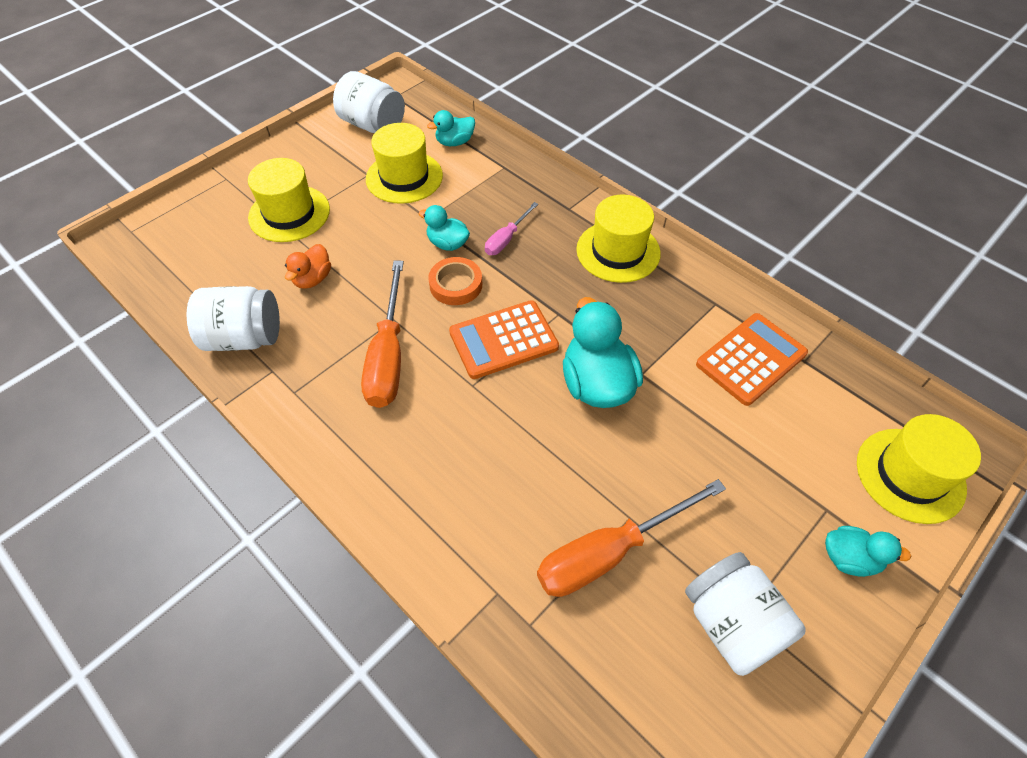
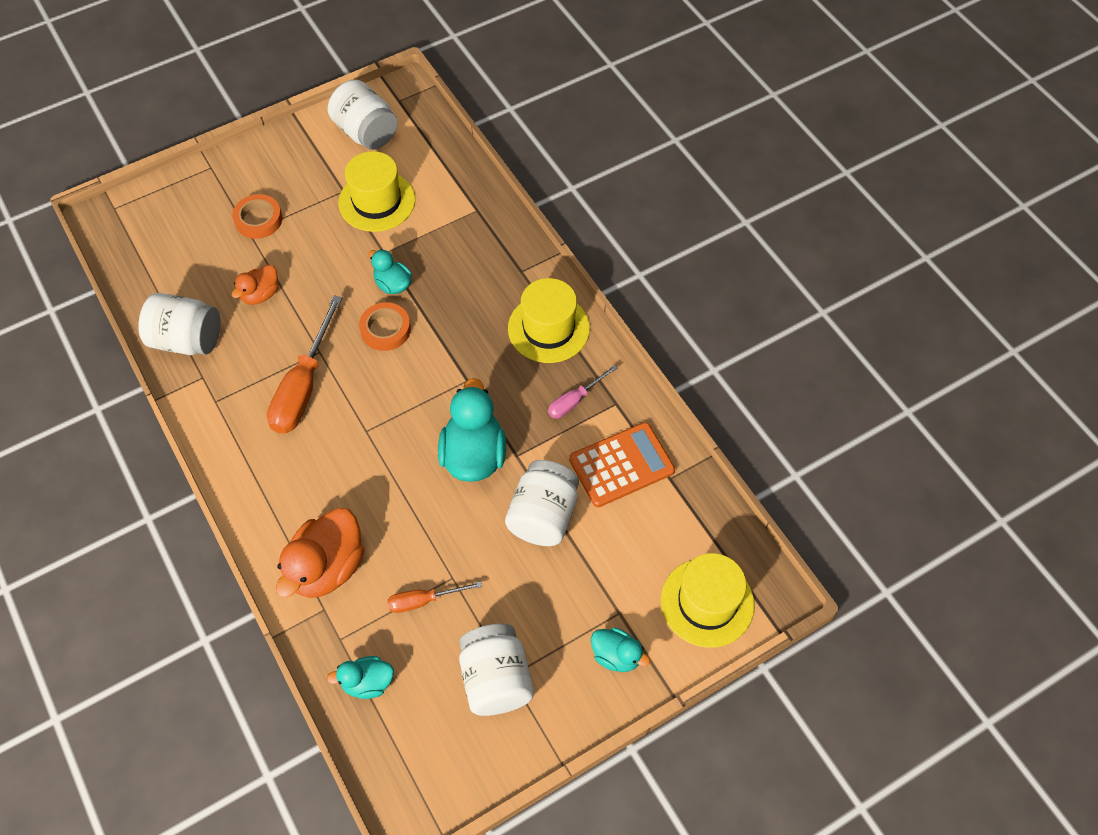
camera: 15 degrees right, 5 degrees up
yellow hat [248,158,330,242] -> orange tape [232,194,282,239]
turquoise duck [427,110,475,146] -> turquoise duck moved to [327,656,394,699]
orange calculator [449,300,559,379] -> none
pink screwdriver [485,202,538,255] -> pink screwdriver moved to [548,365,618,418]
orange screwdriver [537,479,726,597] -> orange screwdriver [388,581,482,613], size x0.53
none -> orange duck [276,508,365,598]
none -> white jar [505,460,579,546]

